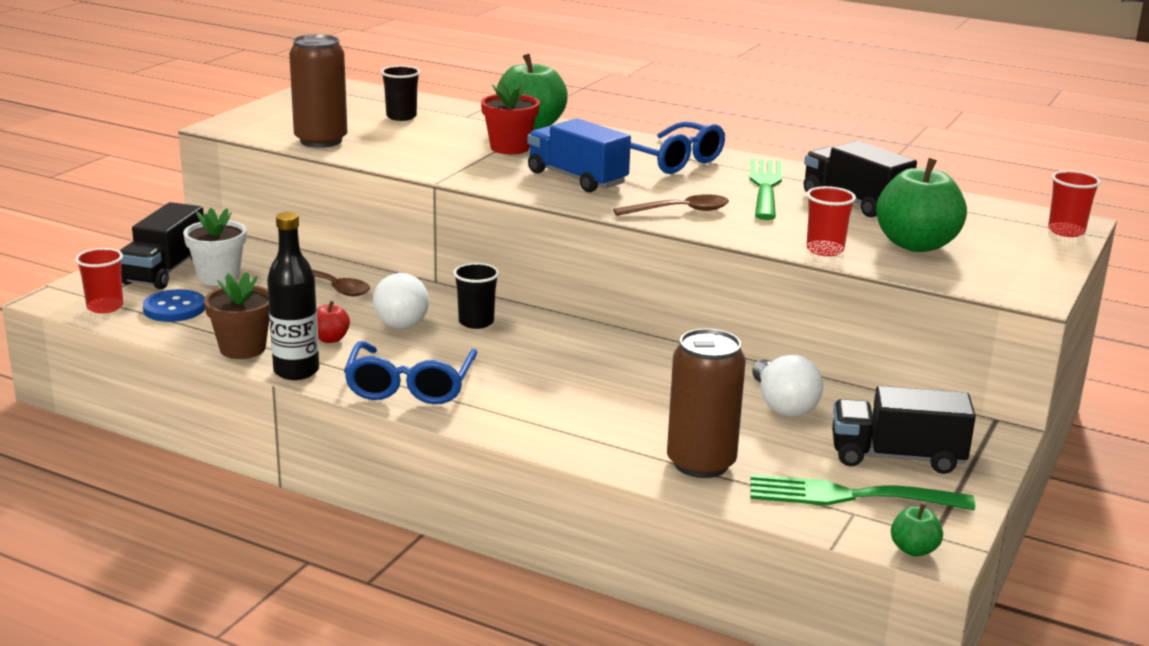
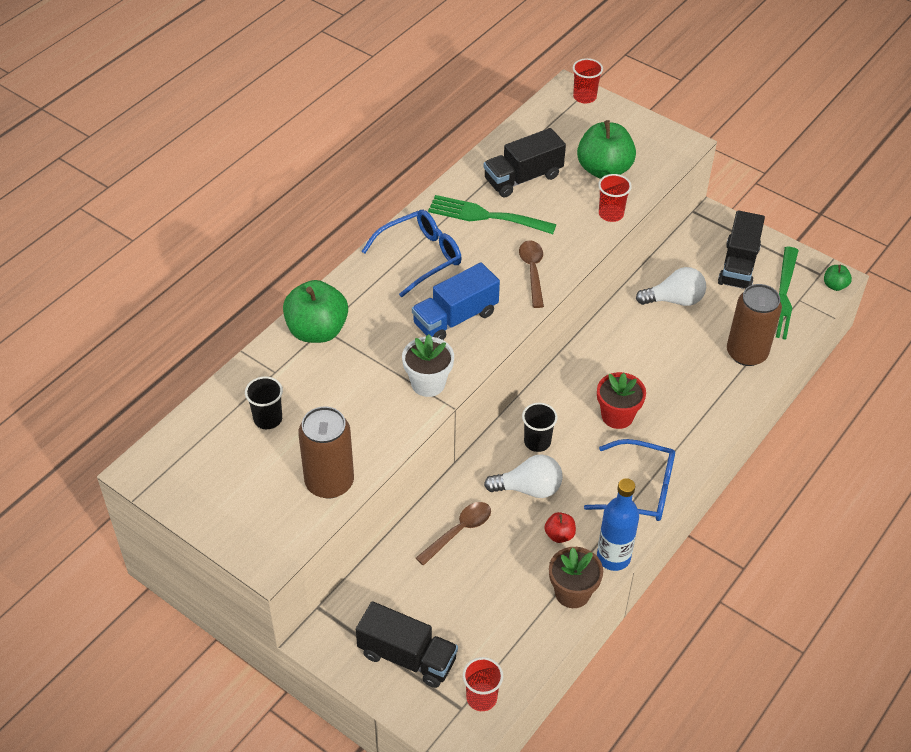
camera: 80 degrees left, 25 degrees up
blue button [143,289,205,322] -> none
white flower pot [183,208,247,286] -> white flower pot moved to [402,334,454,397]
black bottle [267,212,319,380] -> blue bottle [597,478,639,571]
red flower pot [481,80,540,154] -> red flower pot moved to [597,372,646,429]

